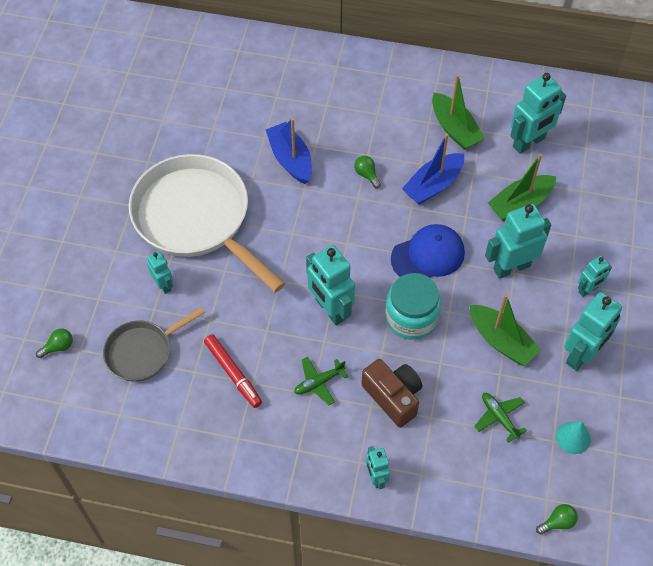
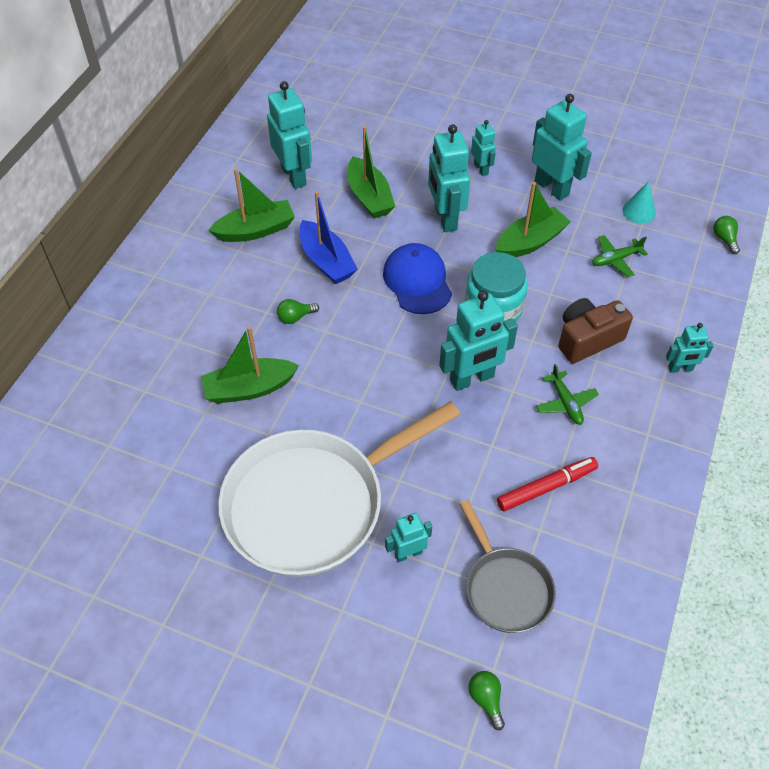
camera: 80 degrees left, 5 degrees down
blue boat [266,118,312,184] -> green boat [201,326,299,404]

